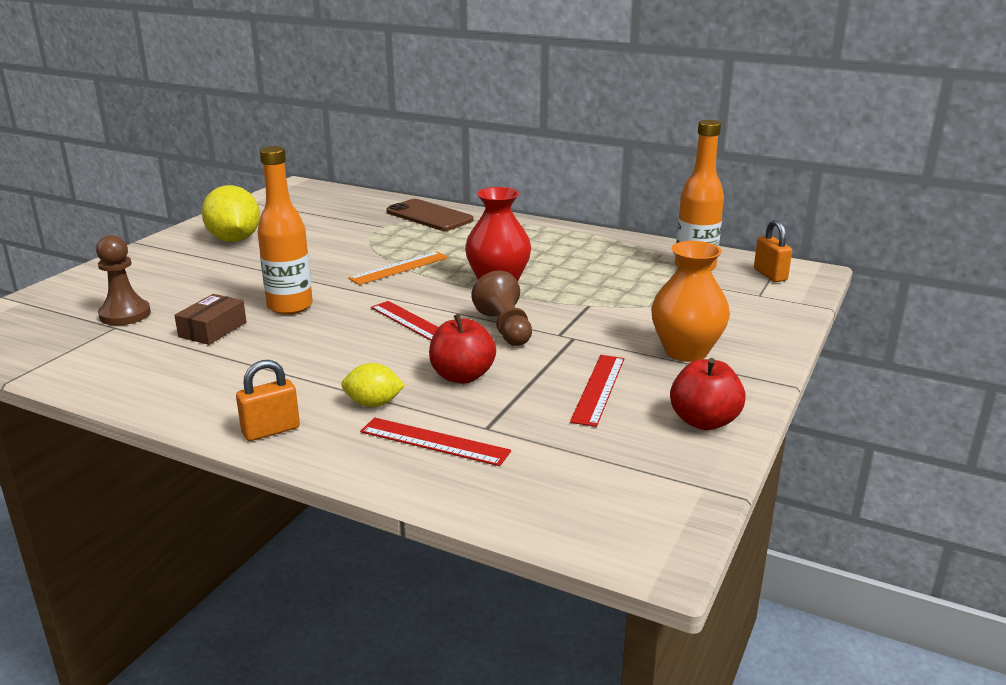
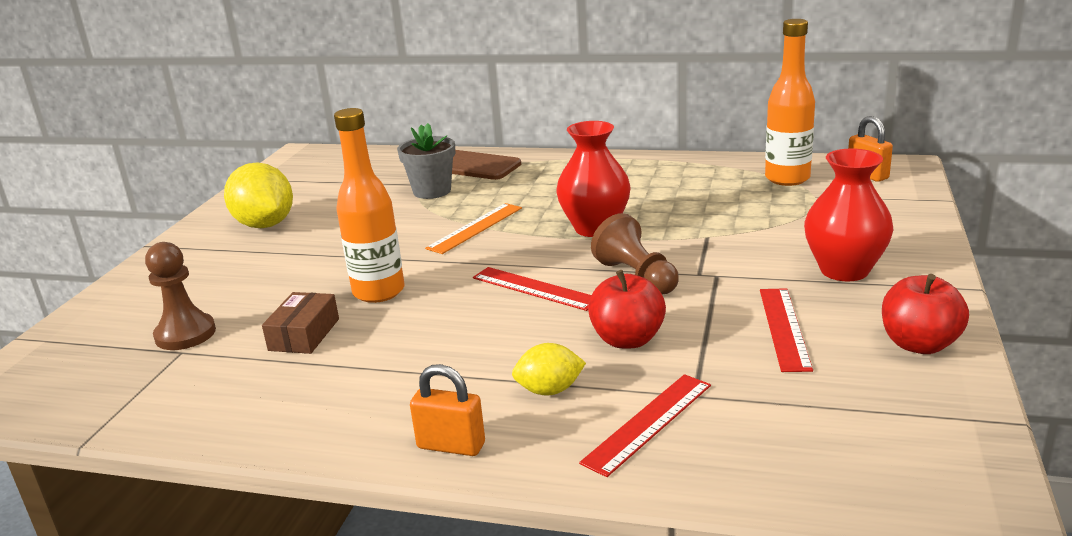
camera: 10 degrees left, 0 degrees up
orange padlock [236,360,300,441] -> orange padlock turned 60 degrees clockwise [410,364,485,456]
red ruler [360,417,511,466] -> red ruler turned 60 degrees counterclockwise [579,374,711,477]
orange vase [651,241,730,362] -> red vase [804,148,894,281]
none -> grey flower pot [397,123,455,199]

